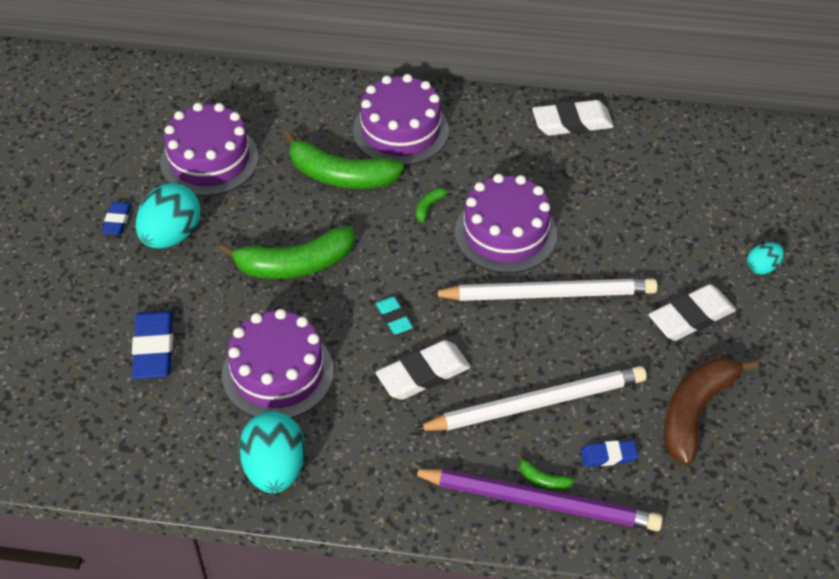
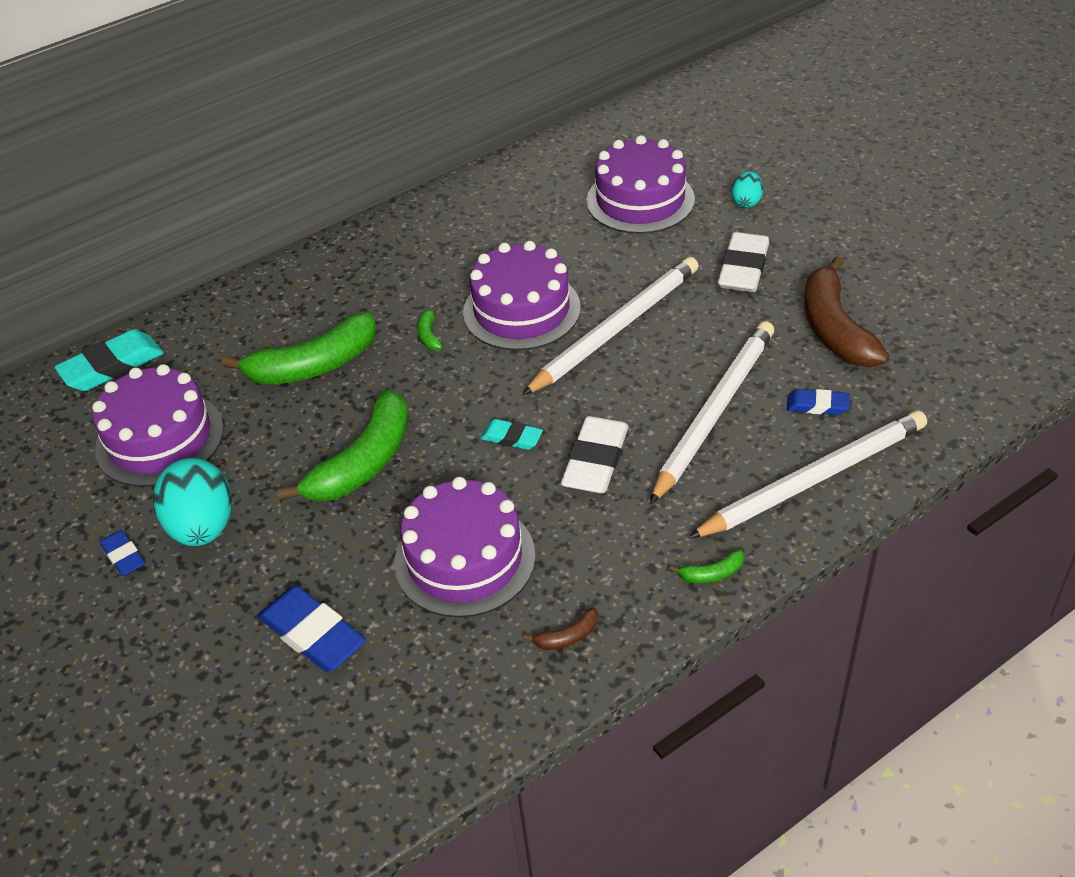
camera: 40 degrees left, 5 degrees down
turquoise egg [239,411,305,493] -> brown banana [523,607,598,650]
purple cake [353,74,449,165] -> purple cake moved to [586,135,695,234]
purple pencil [409,469,663,531] -> white pencil [688,410,927,539]
green banana [517,453,575,490] -> green banana moved to [669,549,744,583]
white eraser [532,100,614,136] -> none
blue eraser [581,440,638,467] -> blue eraser turned 60 degrees clockwise [787,389,850,415]
none -> turquoise eraser [54,329,164,391]

